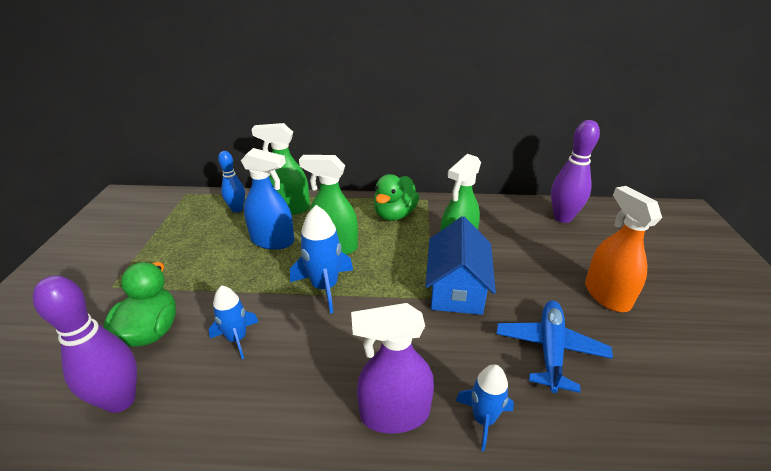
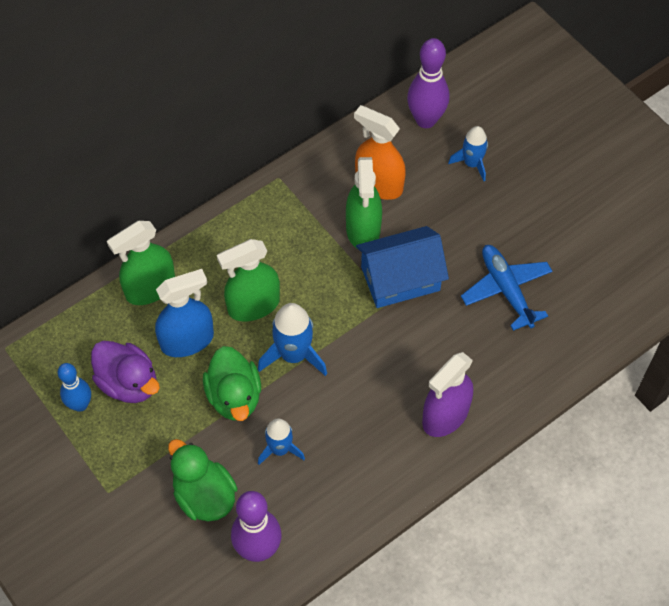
camera: 40 degrees left, 25 degrees up
blue bowling pin [218,151,245,213] -> blue bowling pin moved to [58,363,91,412]
green duck [374,174,419,221] -> green duck moved to [203,346,261,421]
blue house [425,216,496,315] -> blue house turned 75 degrees counterclockwise [356,226,449,308]
blue rocket [456,364,514,451] -> blue rocket moved to [448,126,488,181]
orange spray bottle [585,186,662,312] -> orange spray bottle moved to [354,105,406,200]
none -> purple duck [91,341,160,403]

